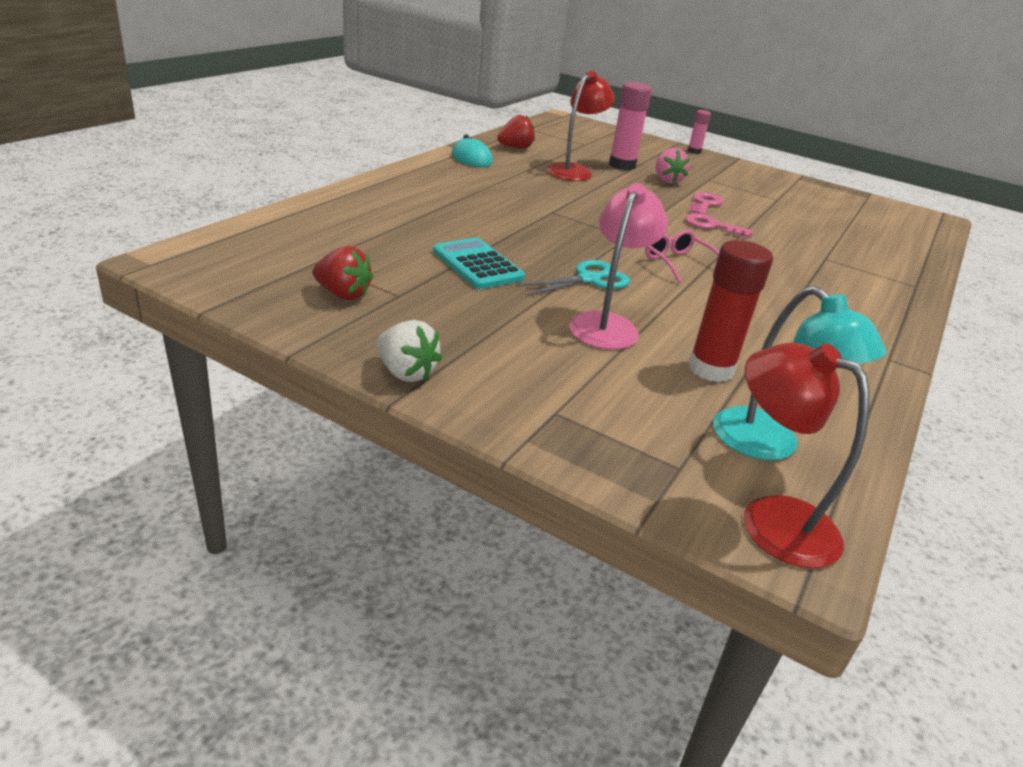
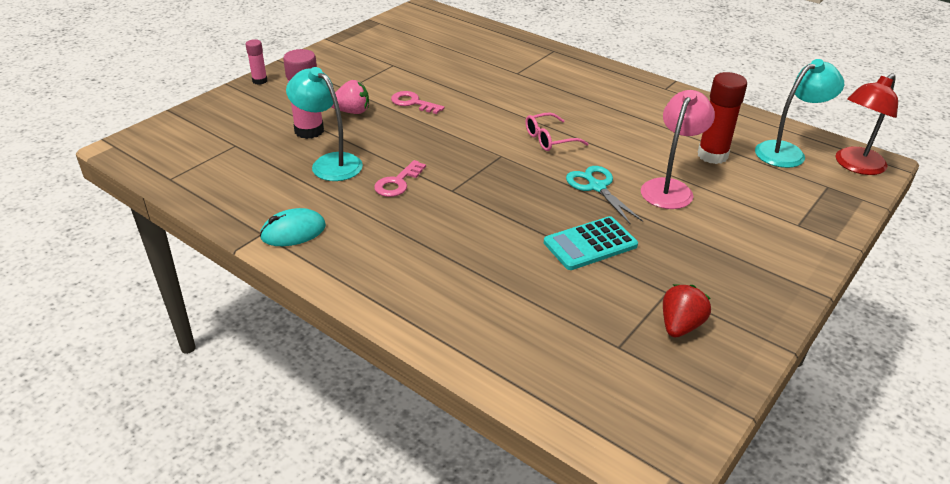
camera: 80 degrees left, 5 degrees up
white strawberry [376,320,442,382] -> none
red strawberry [497,115,535,149] -> none
red lamp [546,71,615,181] -> turquoise lamp [286,67,363,181]
pink lamp [569,183,668,350] -> pink lamp turned 90 degrees clockwise [641,90,715,209]
pink key [686,213,753,238] -> pink key moved to [374,160,426,197]

